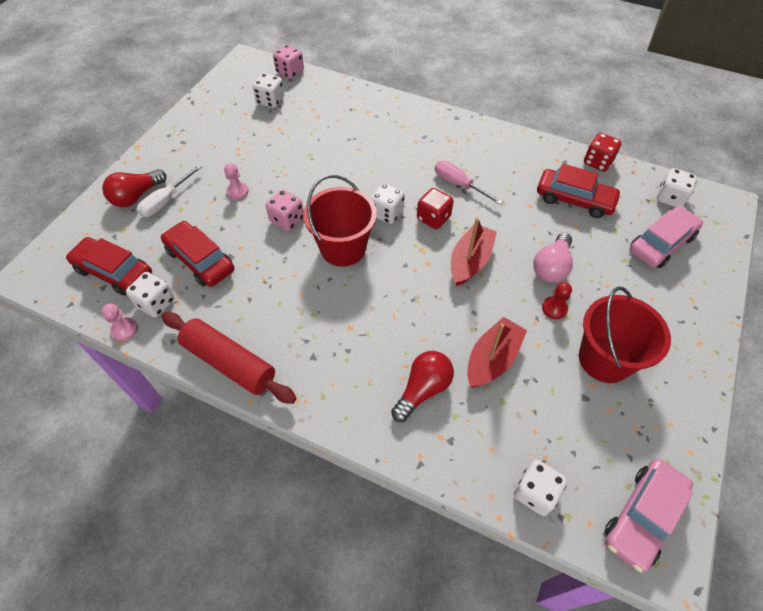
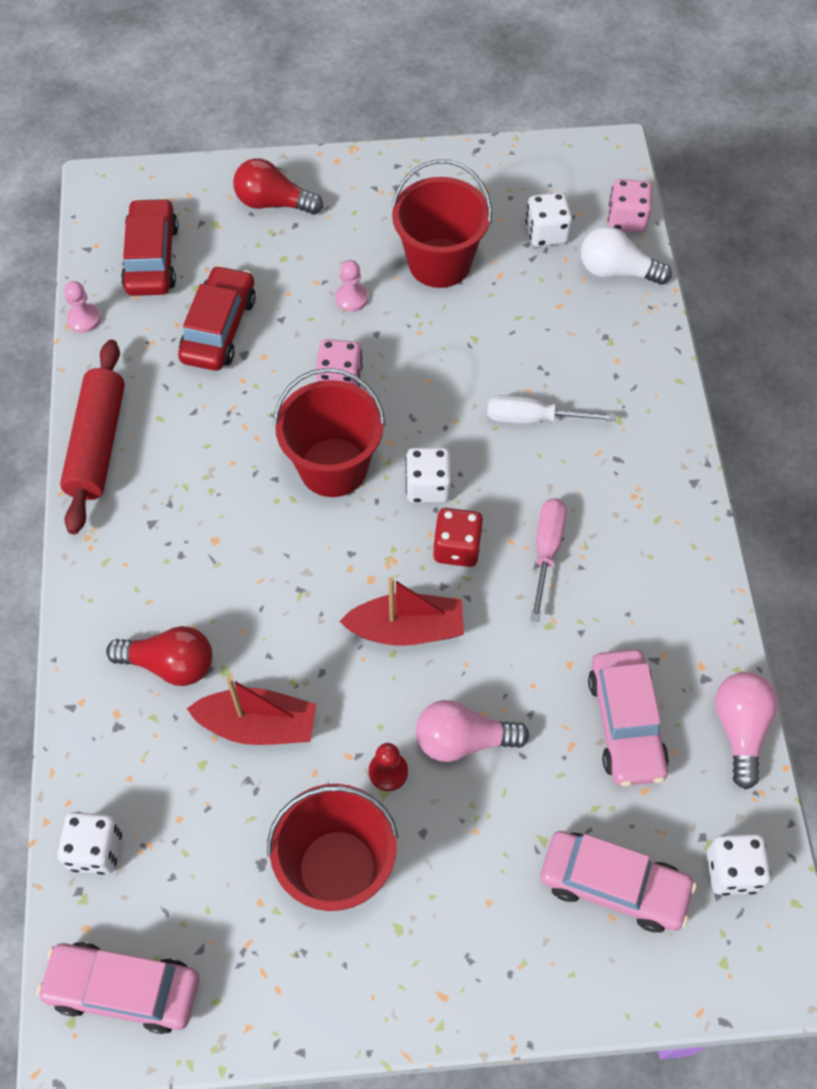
camera: 60 degrees right, 5 degrees up
white dice [126,272,174,317] -> none
white screwdriver [136,165,202,217] -> white screwdriver moved to [487,395,615,424]
red car [537,164,622,218] -> pink car [588,649,669,786]
red dice [584,133,622,172] -> pink light bulb [715,672,778,790]
none -> red bucket [391,159,492,288]
none -> white light bulb [581,226,672,285]

